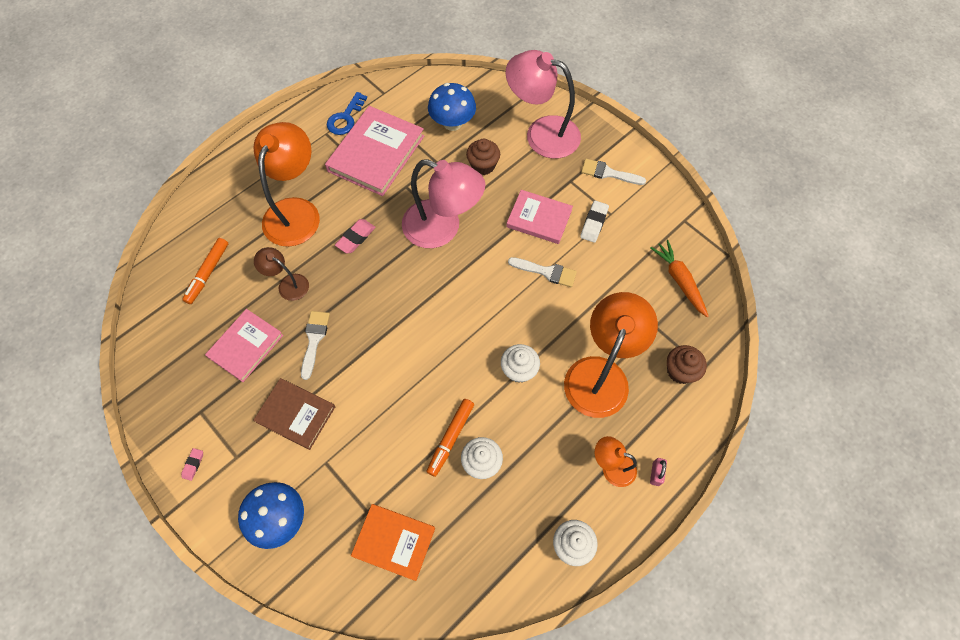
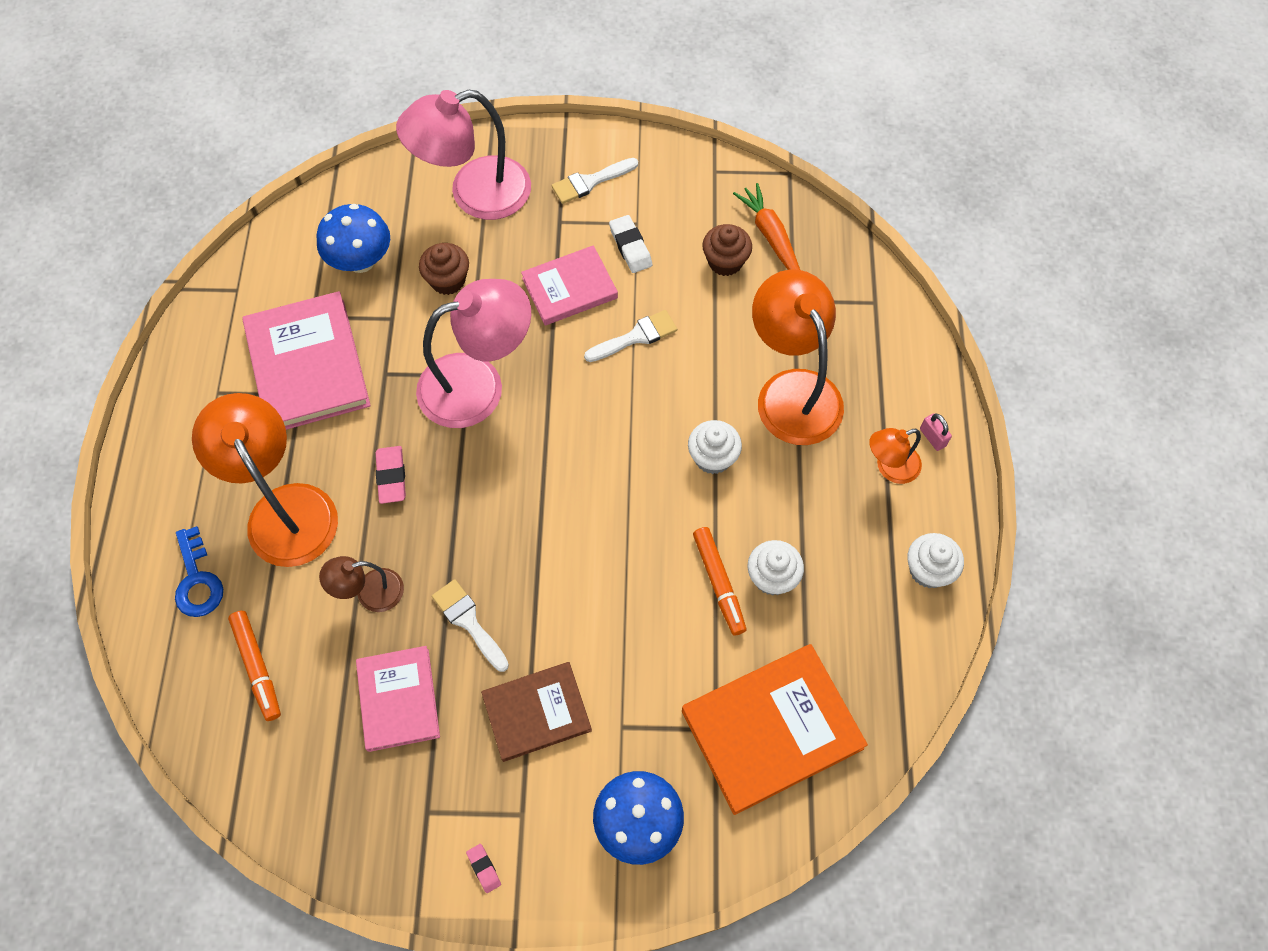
camera: 45 degrees left, 0 degrees up
blue key [327,92,367,135] -> blue key moved to [175,526,223,617]
orange book [351,504,435,581] -> orange book [682,644,868,815], size x1.58
orange carrot [650,240,709,318] -> orange carrot turned 45 degrees clockwise [733,183,800,270]
brown cupcake [667,345,707,384] -> brown cupcake moved to [702,224,752,276]

